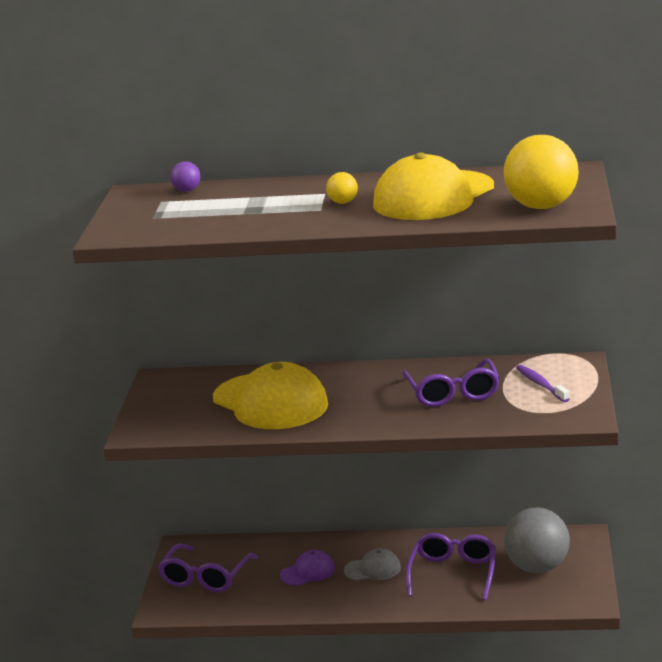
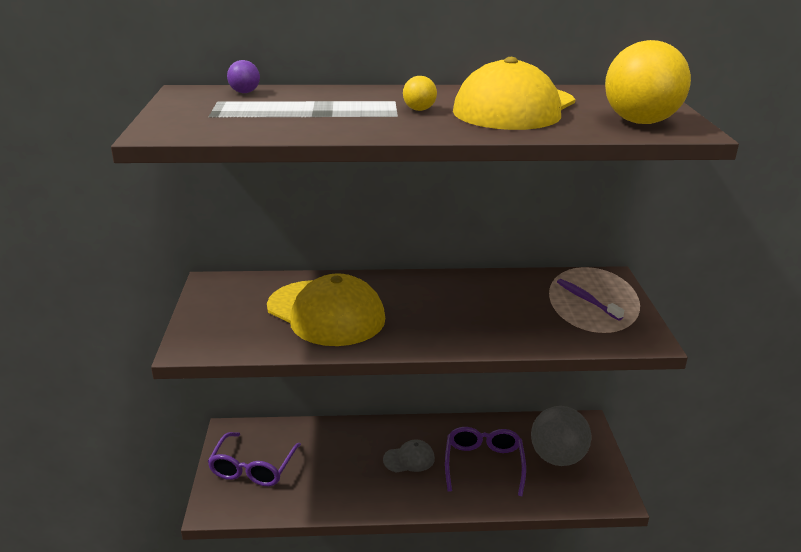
camera: 10 degrees left, 5 degrees up
purple cap [280,550,335,586] -> none
purple glasses [402,359,500,407] -> none

